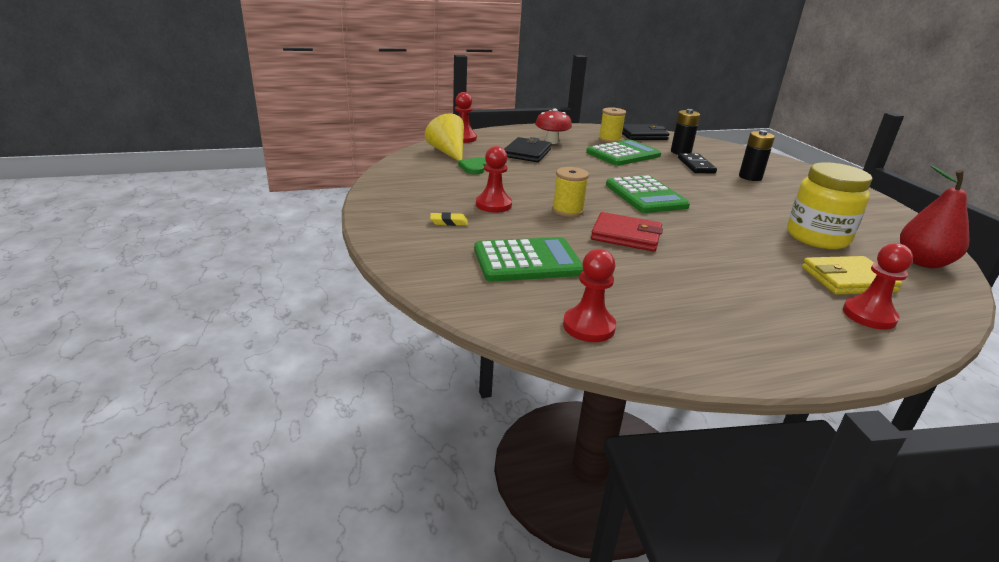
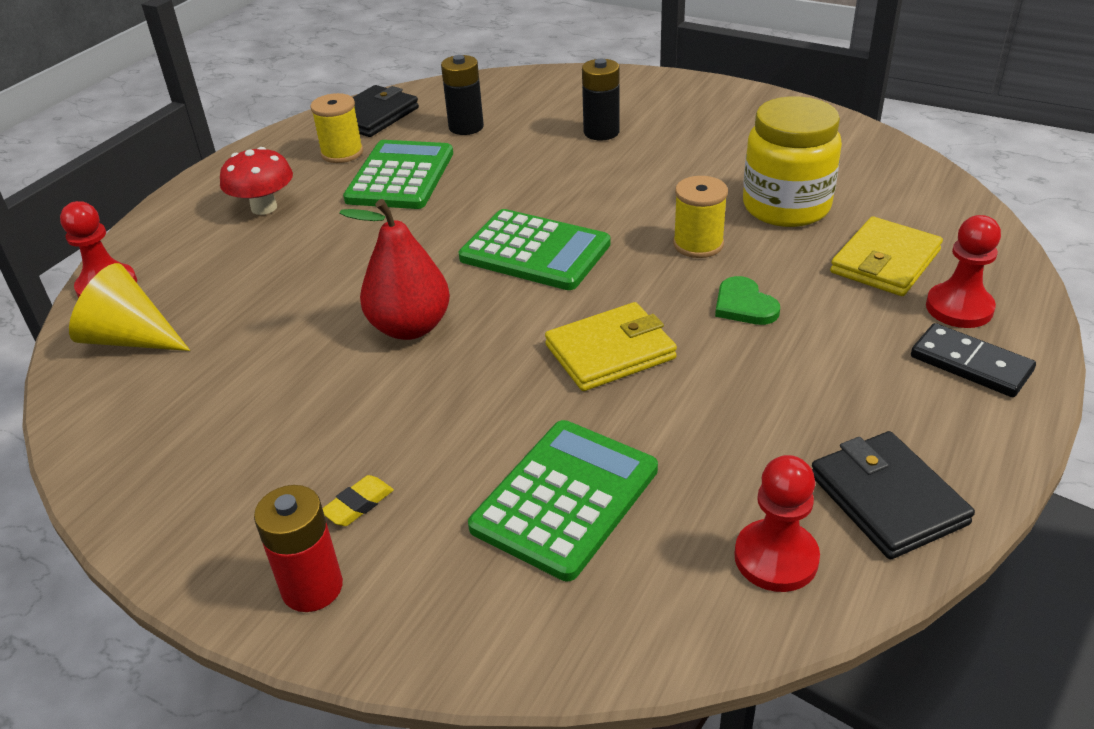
camera: 40 degrees left, 10 degrees up
green heart [458,157,487,174] -> green heart moved to [715,276,780,325]
red pawn [476,146,512,213] -> none
black wallet [504,137,552,162] -> black wallet moved to [812,431,975,559]
yellow spool [552,167,589,217] -> yellow spool moved to [673,176,728,258]
red wallet [591,212,663,252] -> yellow wallet [545,302,677,391]
black domino [678,153,717,174] -> black domino moved to [911,323,1036,397]
red pear [900,165,969,268] -> red pear moved to [339,199,450,340]
none -> red battery [254,485,343,612]

